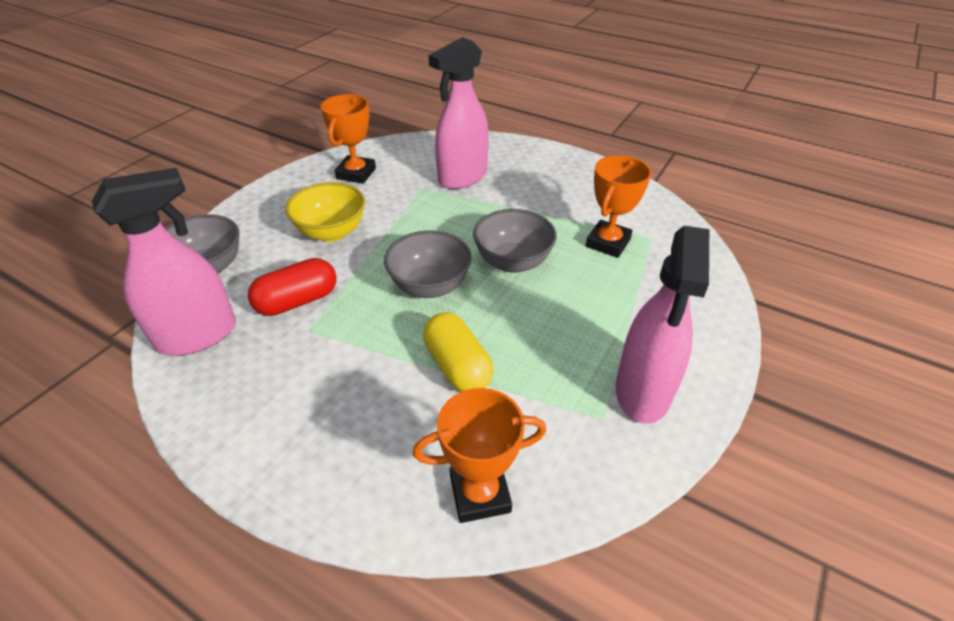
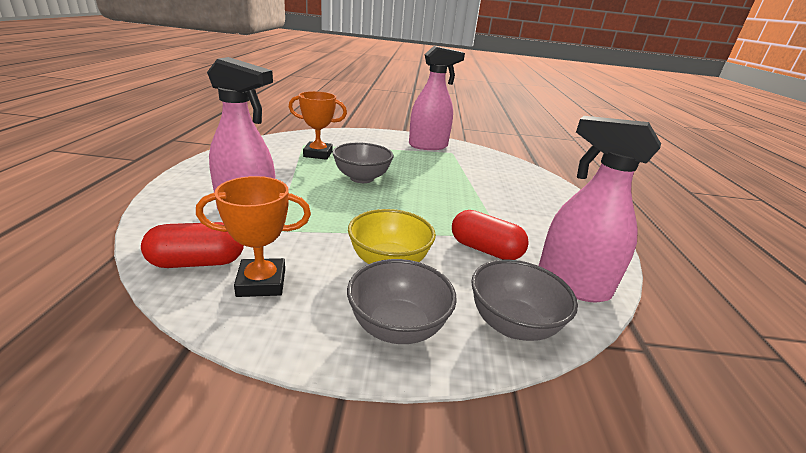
camera: 120 degrees left, 15 degrees down
grey bowl [384,230,472,298] -> grey bowl moved to [347,259,457,344]
orange trophy [413,388,546,523] -> none
yellow capsule [423,312,494,392] -> none
none -> red capsule [141,222,244,268]

